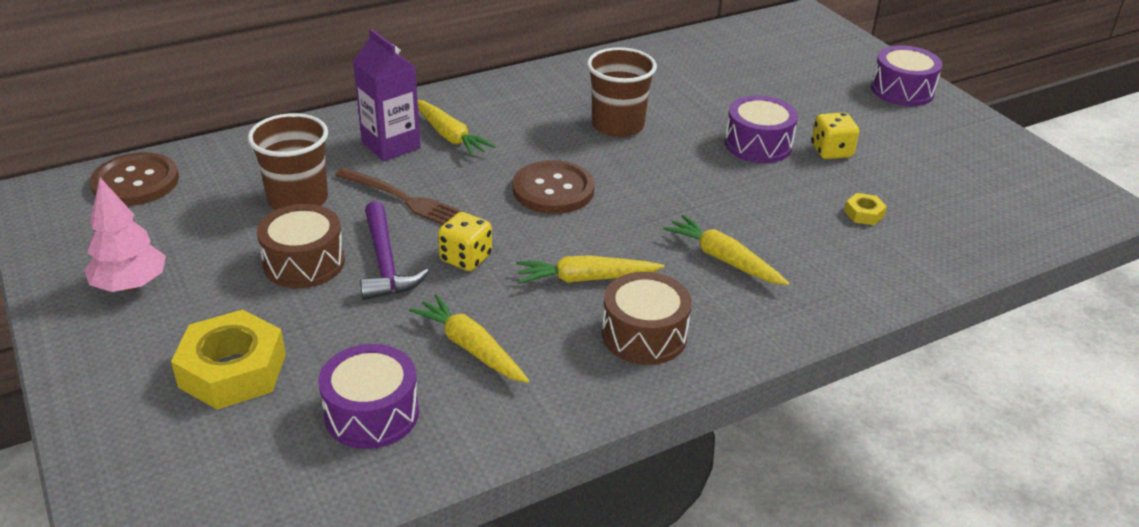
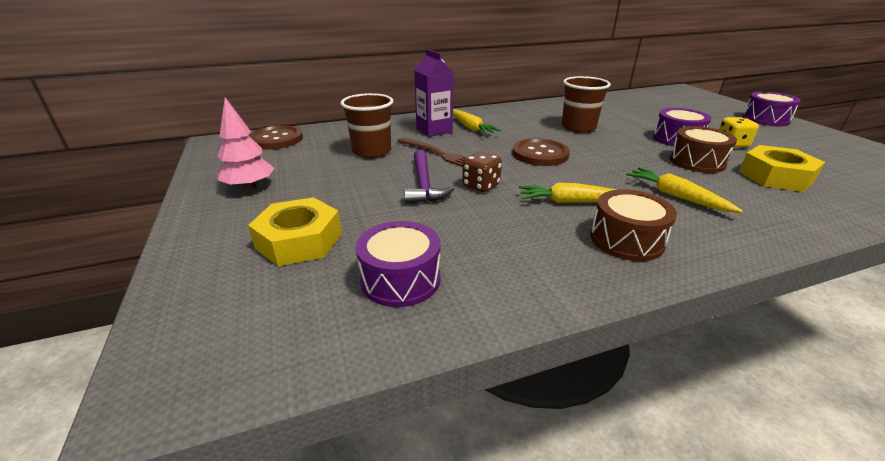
camera: 10 degrees right, 5 degrees down
brown drum [257,204,345,288] -> brown drum moved to [669,126,737,173]
yellow carrot [409,294,529,383] -> none
yellow dice [438,212,492,271] -> brown dice [462,152,502,192]
yellow nut [844,193,887,225] -> yellow nut [739,145,825,192], size x2.23

